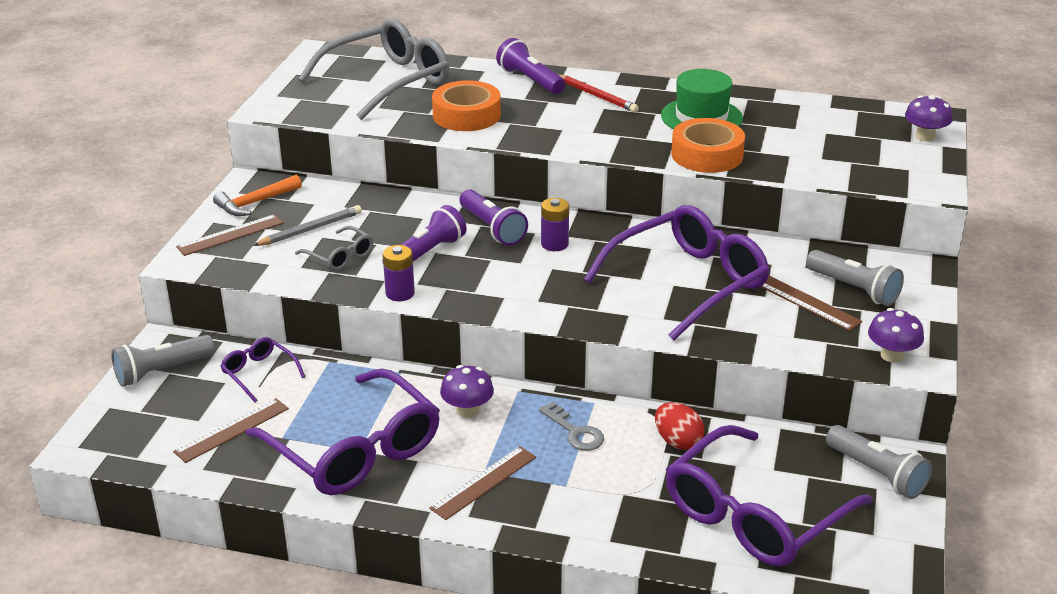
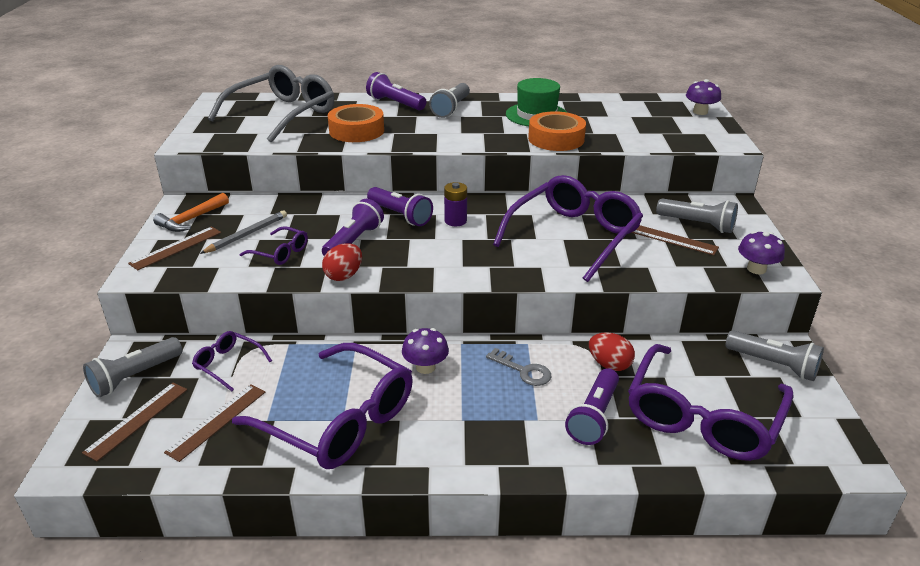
camera: 15 degrees left, 0 degrees up
grey glasses [295,226,373,271] -> purple glasses [240,226,308,265]
purple battery [383,245,415,301] -> red egg [322,243,362,281]
brown ruler [429,446,536,520] -> brown ruler moved to [82,383,187,461]
red pencil [559,75,639,113] -> grey flashlight [429,83,470,118]
none -> purple flashlight [565,368,619,445]

